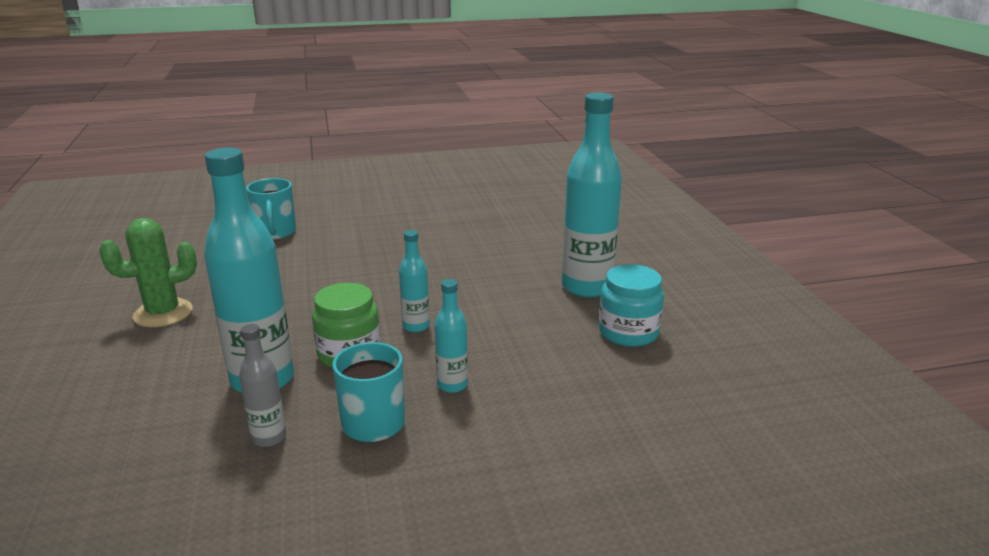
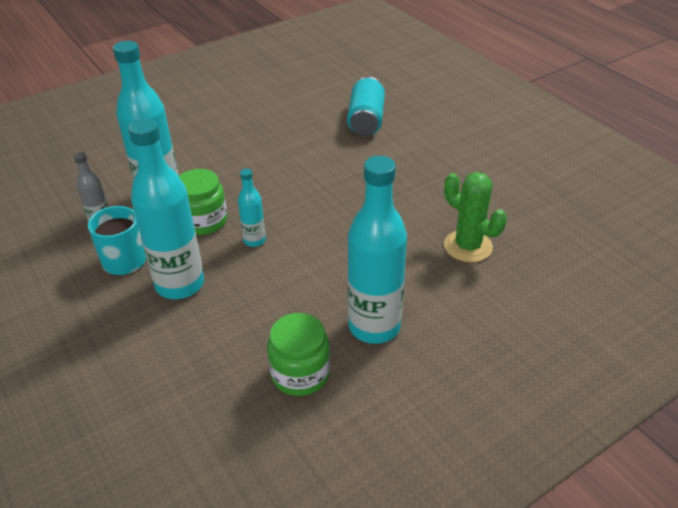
camera: 70 degrees right, 15 degrees up
green cactus [100,218,197,327] -> green cactus moved to [444,172,507,262]
turquoise mug [246,178,296,239] -> turquoise can [347,77,385,136]
turquoise bottle [435,279,468,393] -> turquoise bottle [128,118,204,299], size x2.05
turquoise jar [599,264,664,347] -> green jar [267,313,330,396]

